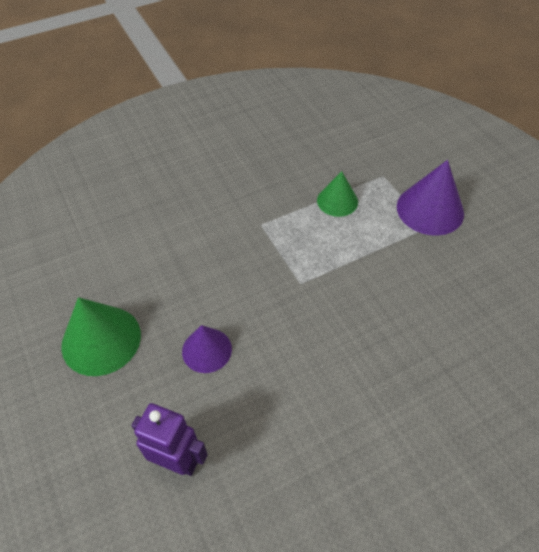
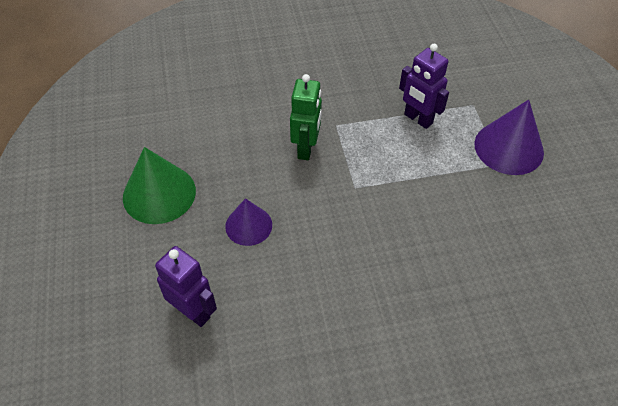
camera: 15 degrees right, 0 degrees up
green cone [317,171,358,217] -> purple robot [399,44,449,129]
none -> green robot [290,74,322,160]

